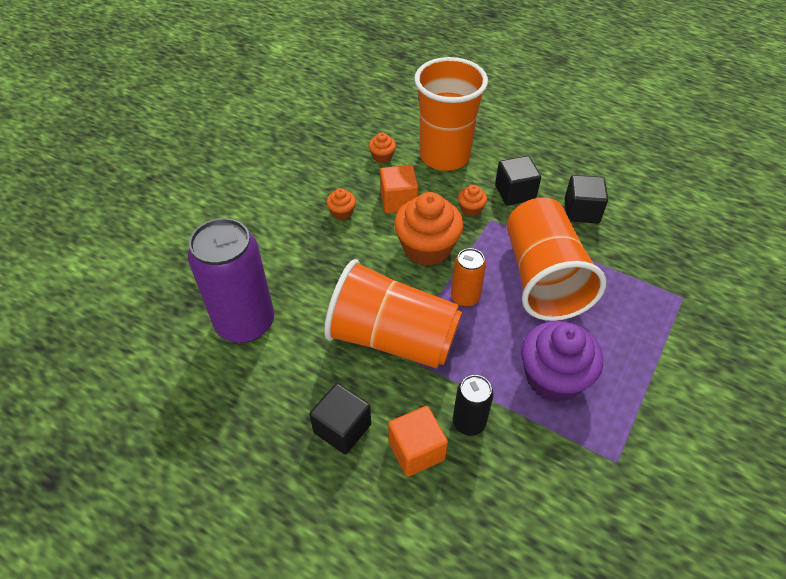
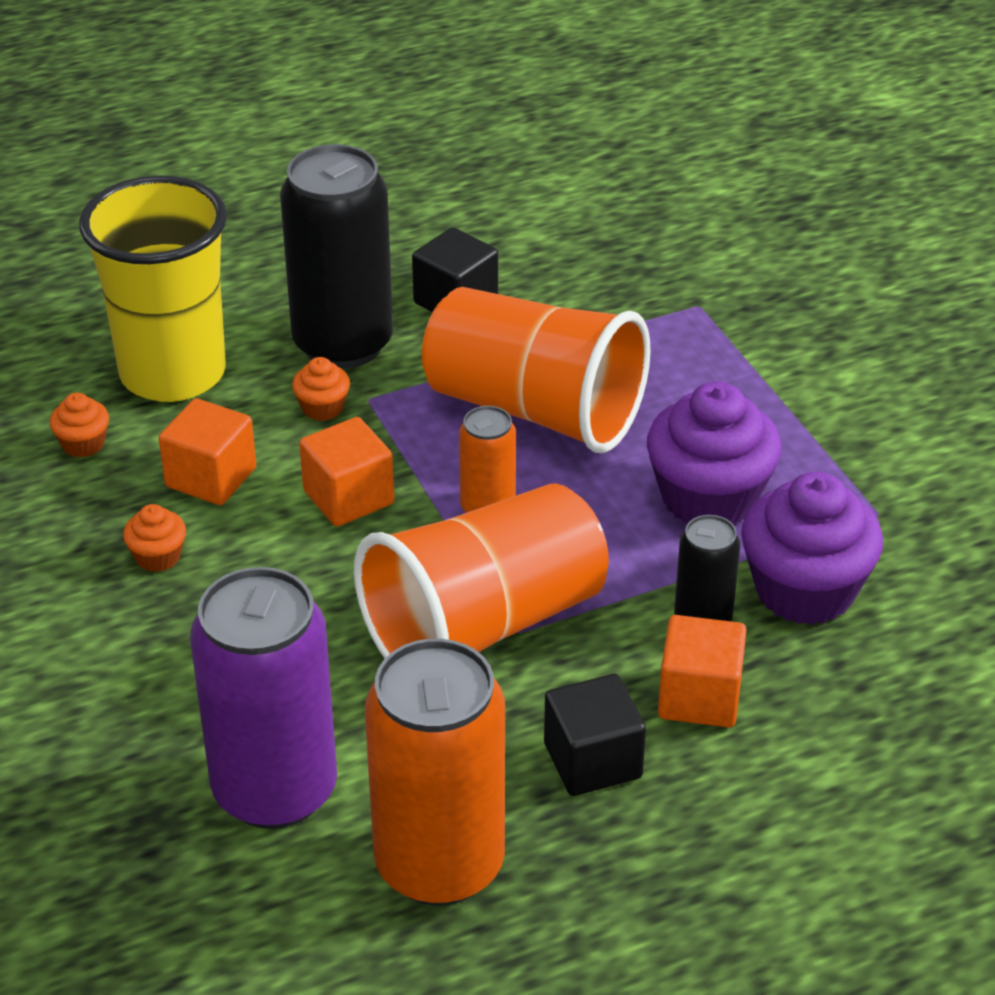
camera: 55 degrees left, 10 degrees down
orange cupcake [394,192,464,266] -> orange cube [299,417,394,527]
orange cup [414,57,488,171] -> yellow cup [79,175,227,402]
black cube [495,156,541,205] -> black can [280,144,393,369]
none -> orange can [365,639,505,906]
none -> purple cupcake [741,472,883,625]

